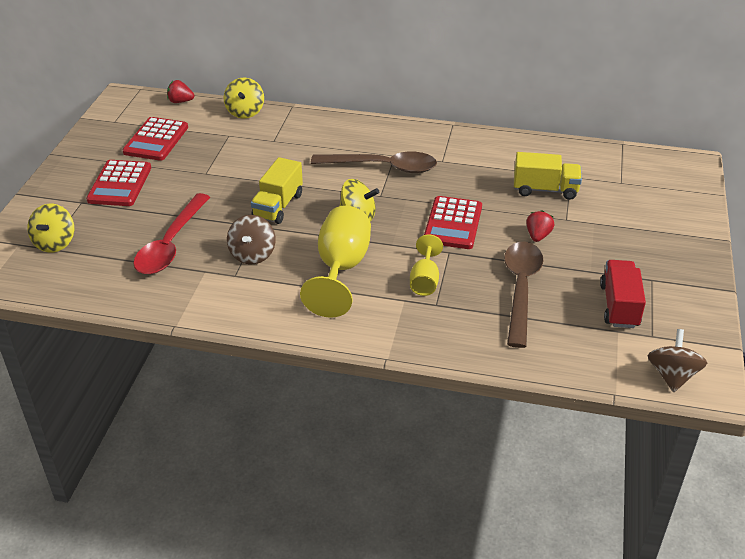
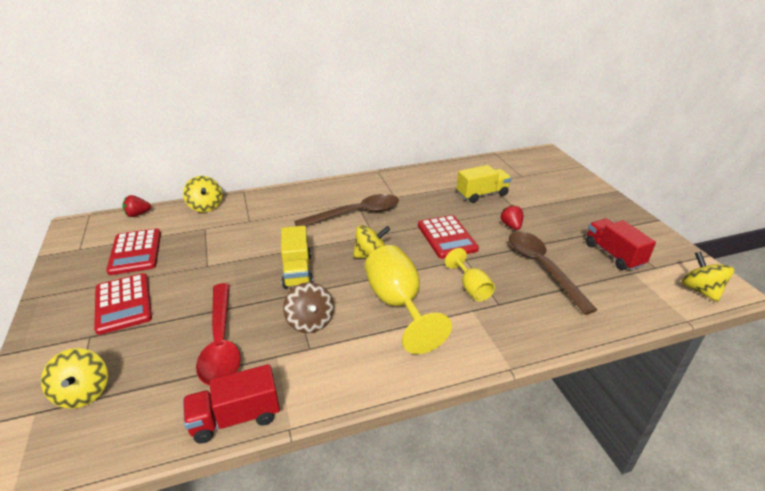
camera: 30 degrees left, 5 degrees down
brown spinning top [648,329,707,392] -> yellow spinning top [681,252,734,302]
none -> red truck [183,364,280,444]

